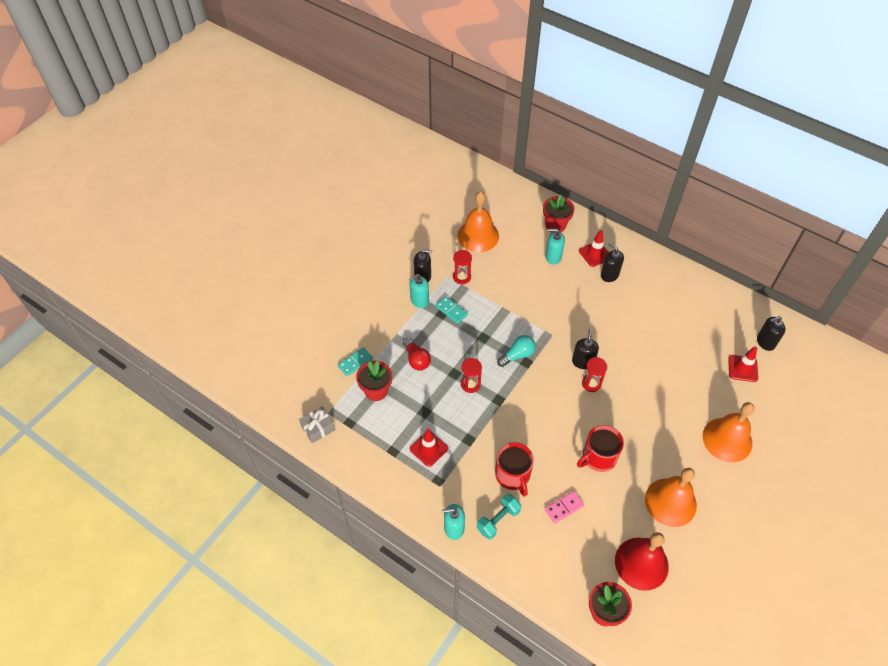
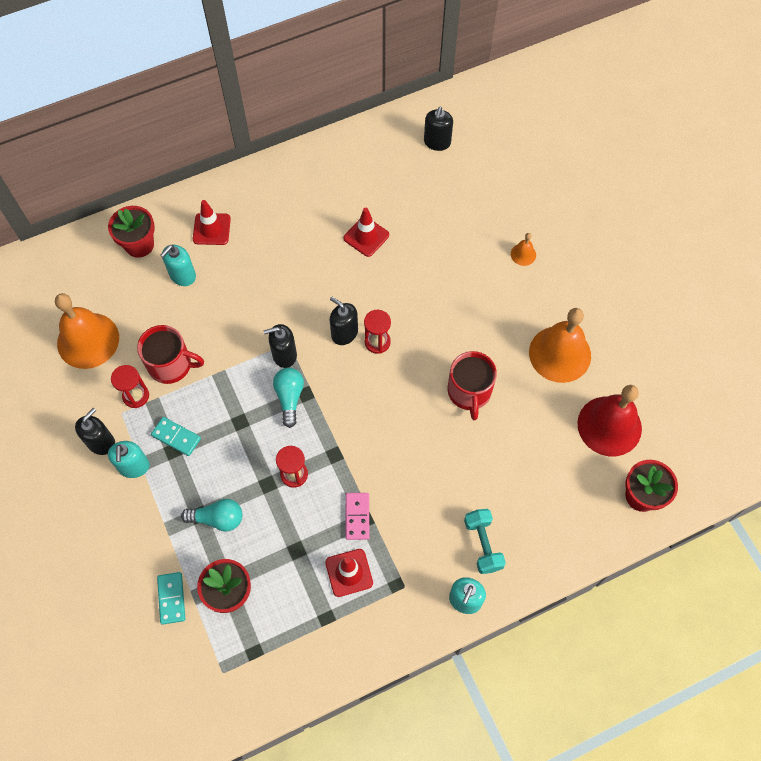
camera: 60 degrees left, 10 degrees up
grey gift [299,407,335,443] -> none
red light bulb [403,337,431,371] -> turquoise light bulb [181,499,243,532]
turquoise domino [435,296,468,324] -> turquoise domino turned 45 degrees clockwise [151,417,201,456]
red mug [495,442,534,497] -> red mug moved to [137,325,204,384]
pink domino [545,491,584,524] -> pink domino moved to [346,493,369,540]
black soap dispenser [601,243,624,282] -> black soap dispenser moved to [264,324,297,368]
orange bell [703,402,755,462] -> orange bell [511,233,536,266], size x0.43
red traffic cone [728,347,758,382] -> red traffic cone moved to [344,208,389,257]

